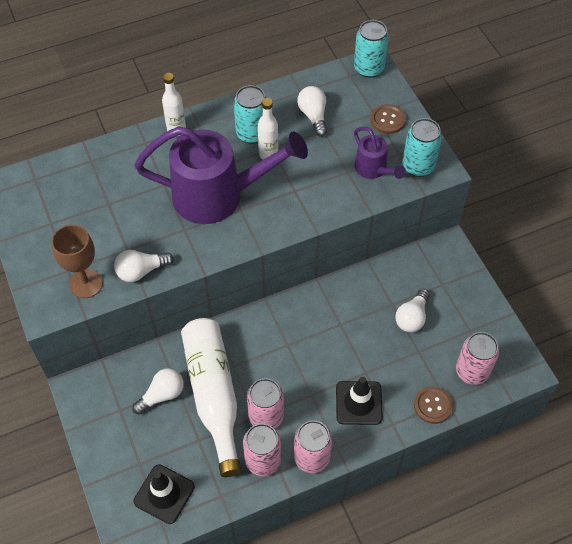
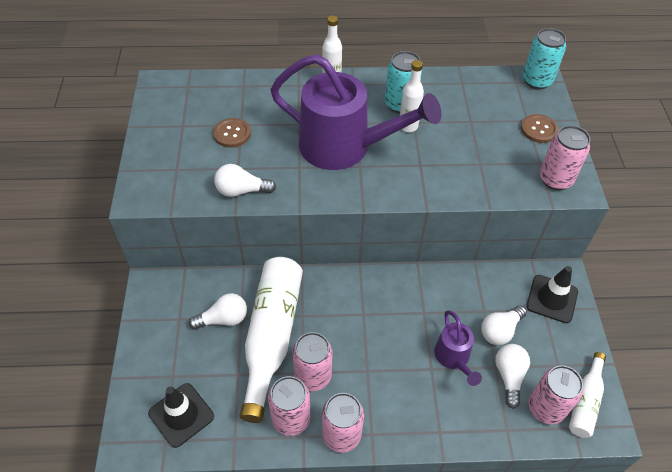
camera: 20 degrees right, 5 degrees down
brown goblet [51,224,103,298] -> none
white light bulb [297,86,327,137] -> white light bulb moved to [495,344,530,409]
black traffic cone [336,377,383,425] -> black traffic cone moved to [526,266,578,323]
purple watering can [354,127,406,179] -> purple watering can moved to [434,310,482,386]
turquoise can [402,118,442,177] -> pink can [539,125,590,190]
brown button [414,386,453,424] -> brown button moved to [213,118,251,148]
none -> white bottle [569,352,606,438]

